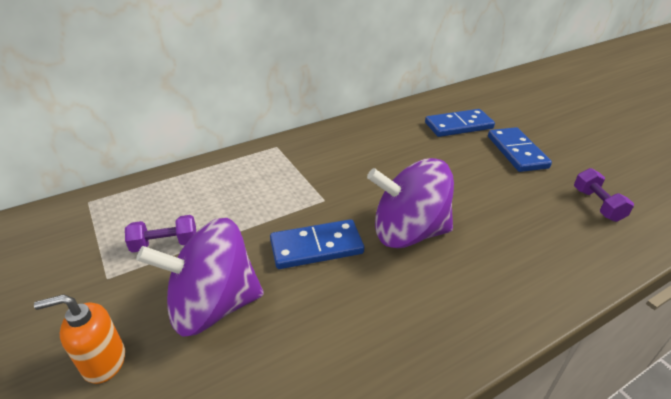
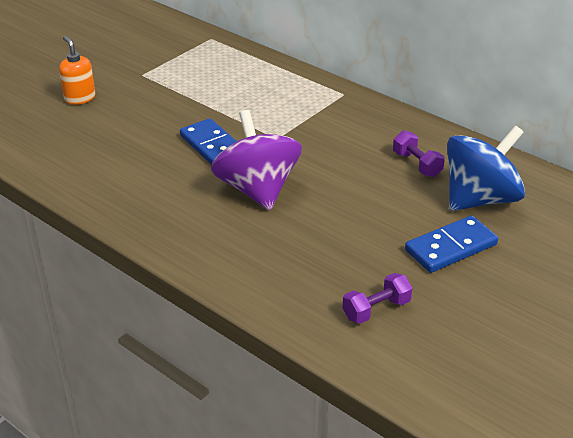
camera: 70 degrees right, 0 degrees up
purple dumbbell [125,215,196,253] -> purple dumbbell moved to [393,131,445,177]
purple spinning top [136,218,264,337] -> none
blue domino [425,109,495,137] -> blue spinning top [447,126,525,211]

